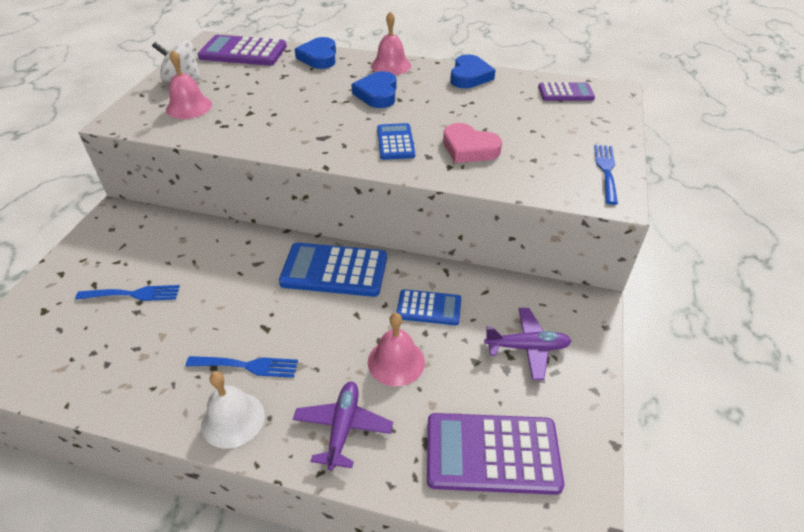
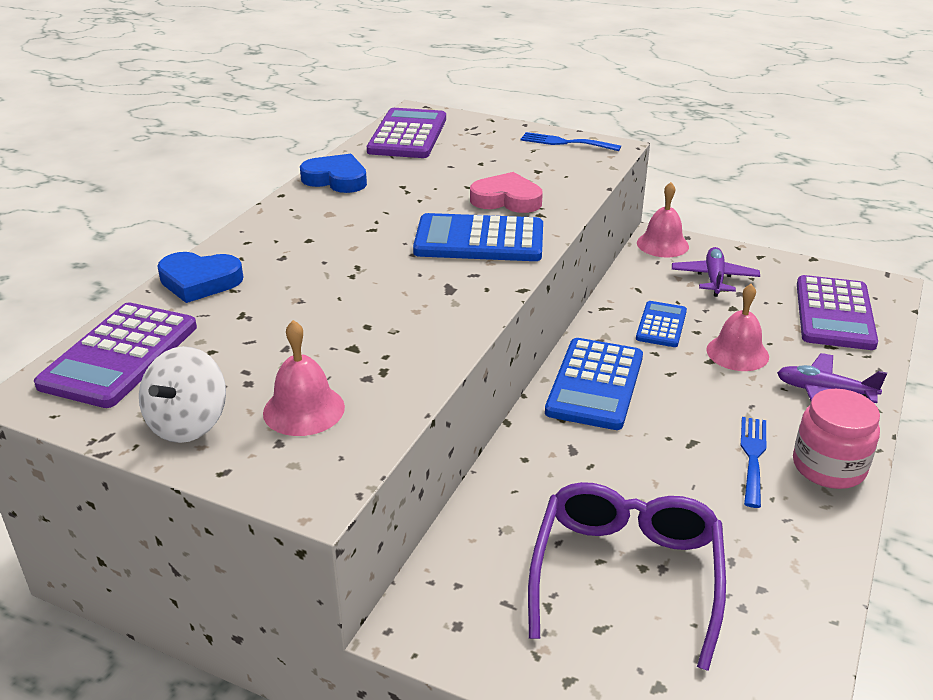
camera: 80 degrees left, 10 degrees down
blue fork [75,285,180,301] -> purple glasses [528,482,726,671]
white bell [201,371,265,449] -> pink jar [793,389,880,489]
blue heart [351,71,397,108] -> none
pink bell [371,11,411,75] -> pink bell moved to [637,182,689,257]
blue calculator [377,123,415,160] -> blue calculator [413,213,543,261], size x1.69
pink heart [443,123,502,163] -> pink heart turned 120 degrees counterclockwise [470,172,543,213]
purple calculator [538,82,595,101] -> purple calculator [367,108,446,158], size x1.69

